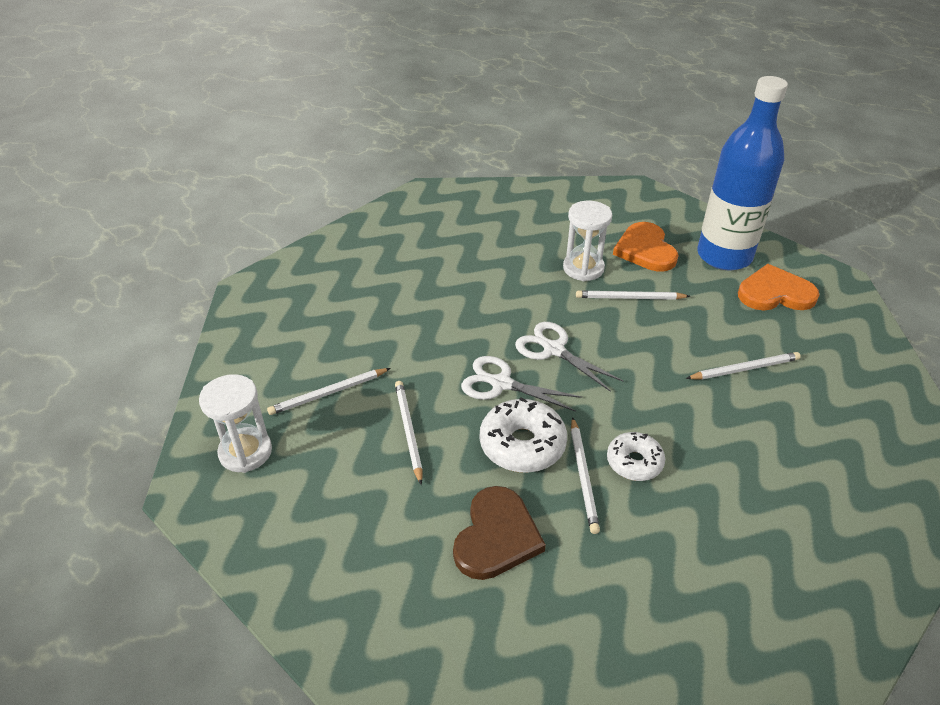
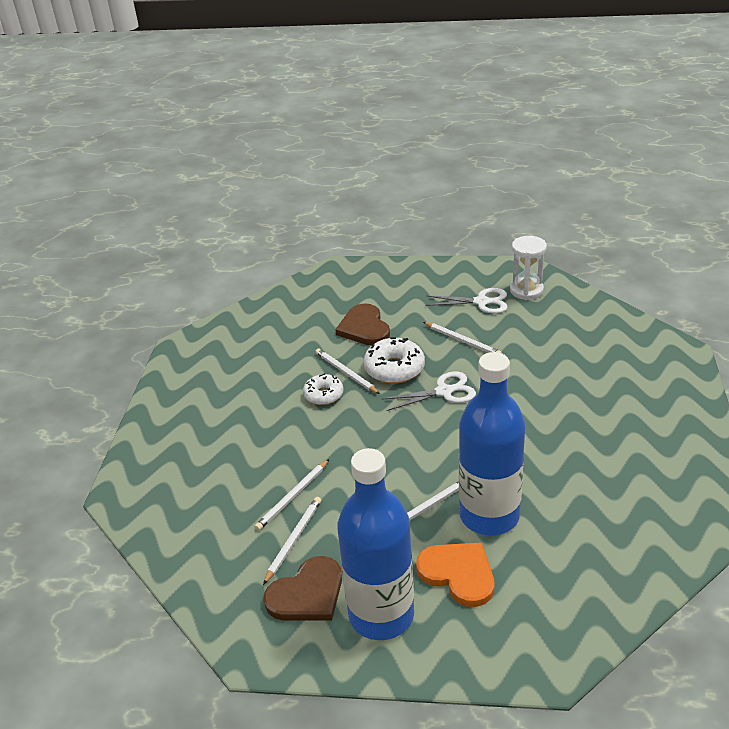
camera: 145 degrees right, 5 degrees down
white pencil [267,368,391,415] -> white pencil moved to [263,497,321,585]
white scissors [515,322,623,392] -> white scissors moved to [425,288,507,314]
white hourglass [563,201,612,281] -> blue bottle [459,352,525,536]
orange heart [738,264,819,311] -> brown heart [264,556,342,621]

